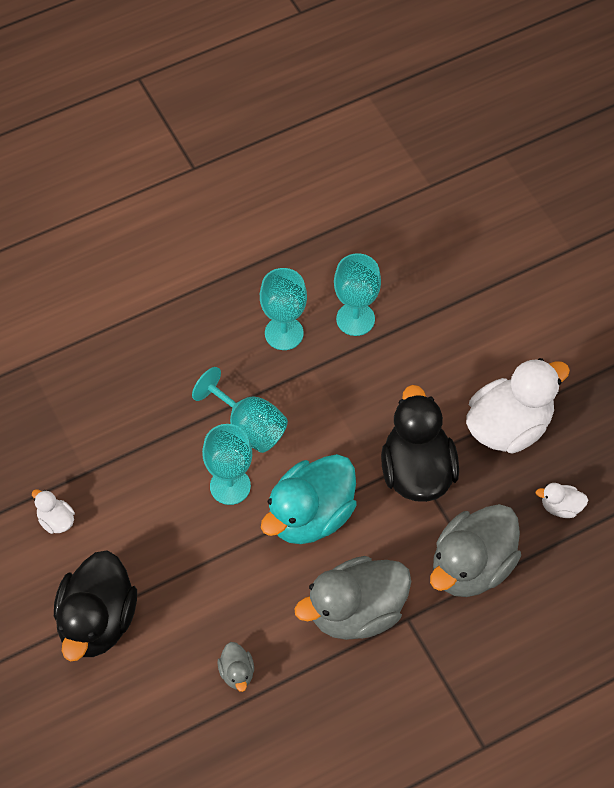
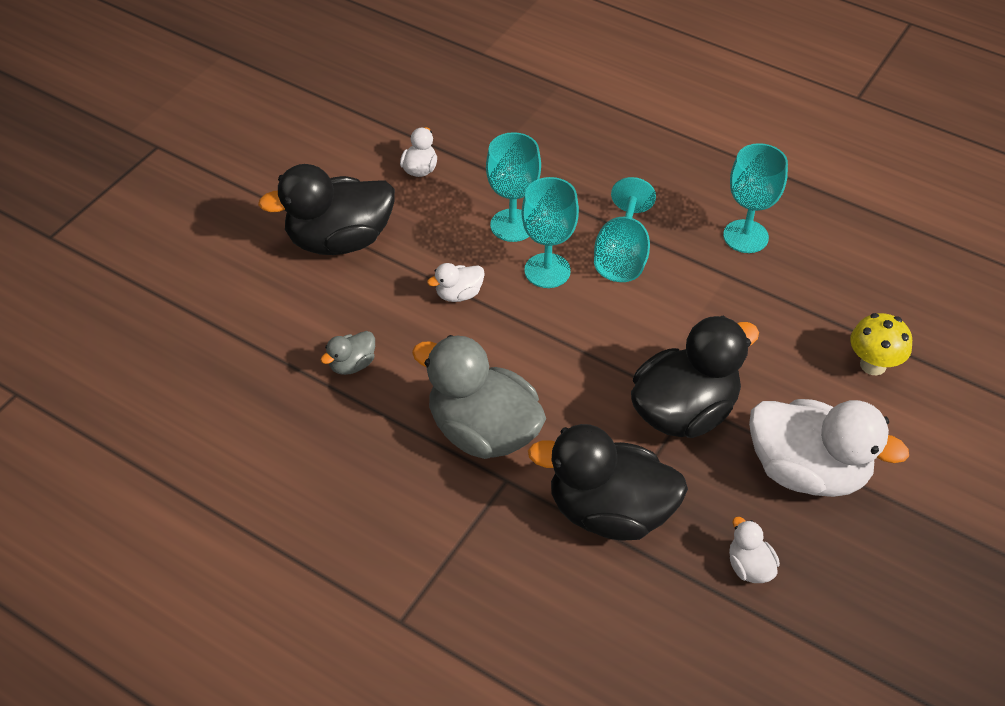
camera: 60 degrees right, 10 degrees down
turquoise duck [261,454,356,544] -> none
turquoise goblet [334,253,381,336] -> turquoise goblet moved to [486,132,541,242]
grey duck [430,504,521,597] -> black duck [528,424,688,541]
none -> white duck [427,263,485,302]
none -> yellow mushroom [850,313,912,375]

